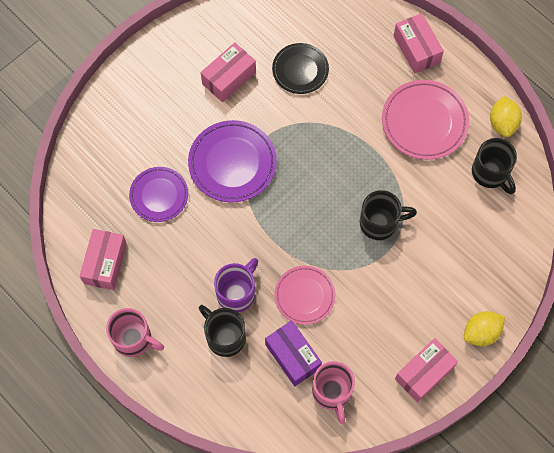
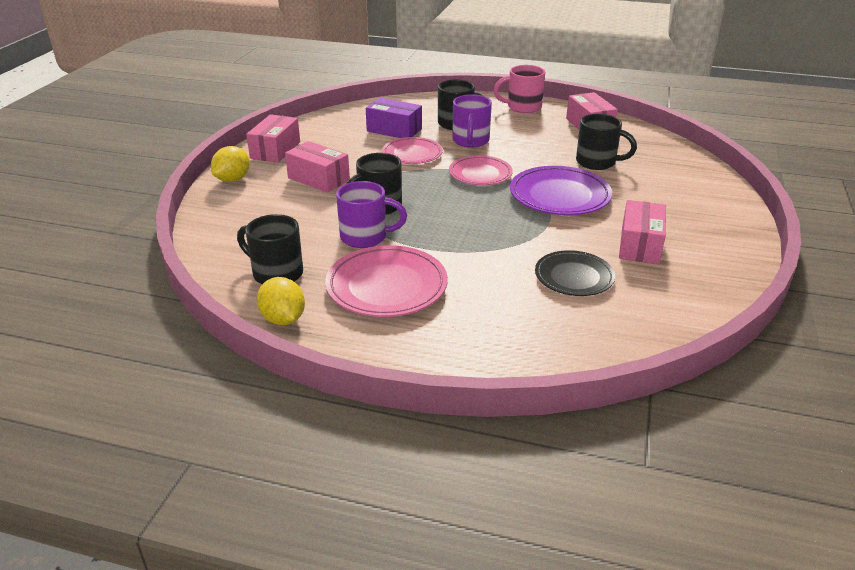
camera: 150 degrees right, 35 degrees down
purple plate [129,167,188,222] -> black mug [576,114,637,170]
pink mug [312,361,355,424] -> none
pink box [394,13,444,74] -> pink box moved to [285,141,350,193]
none -> purple mug [336,181,407,248]
none -> pink plate [449,155,513,185]

